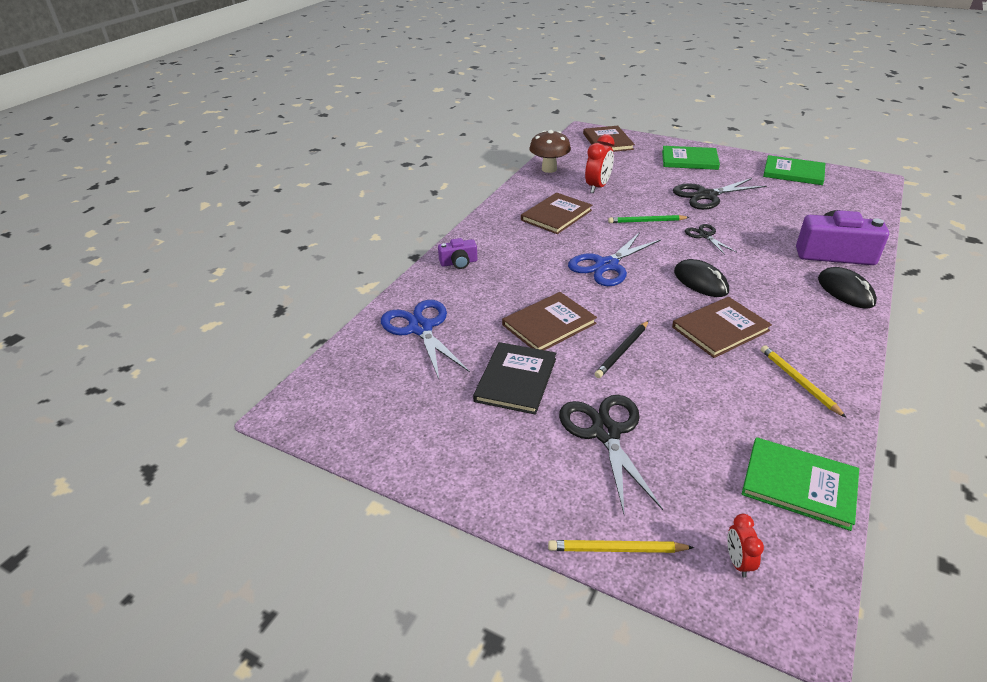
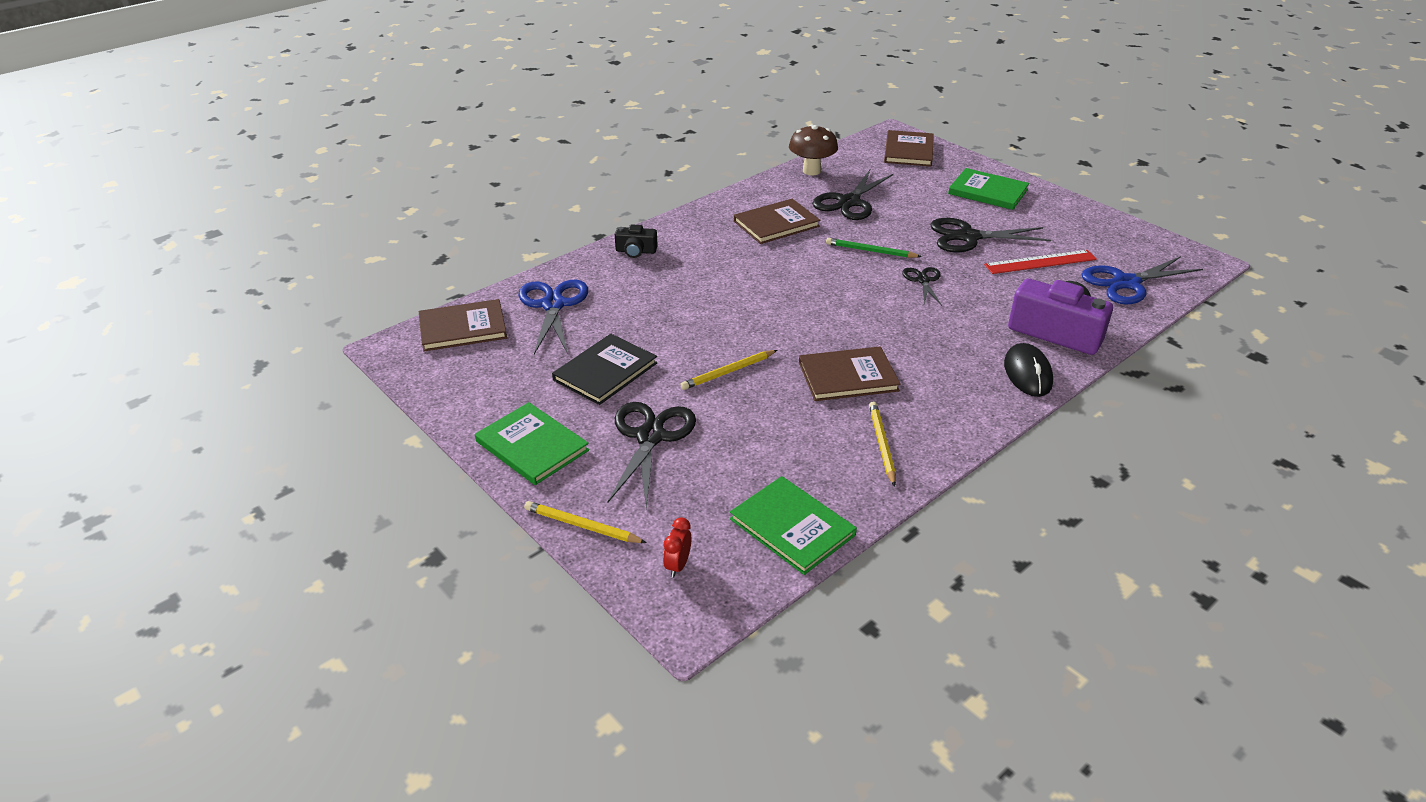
camera: 20 degrees right, 0 degrees up
purple camera [438,238,477,269] -> black camera [615,224,658,258]
brown book [502,292,597,350] -> brown book moved to [419,299,507,351]
blue scissors [568,232,661,286] -> blue scissors moved to [1081,256,1203,305]
red clock [585,134,614,193] -> black scissors [812,170,894,220]
black pencil [595,320,649,378] -> yellow pencil [680,350,777,390]
black mouse [674,259,729,297] -> none
green book [763,155,825,185] -> green book moved to [475,402,589,485]
none -> red ruler [984,250,1097,274]

